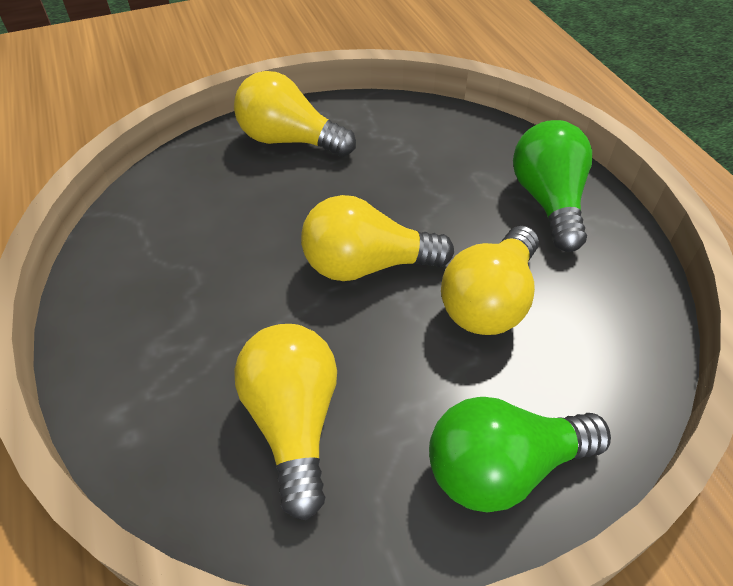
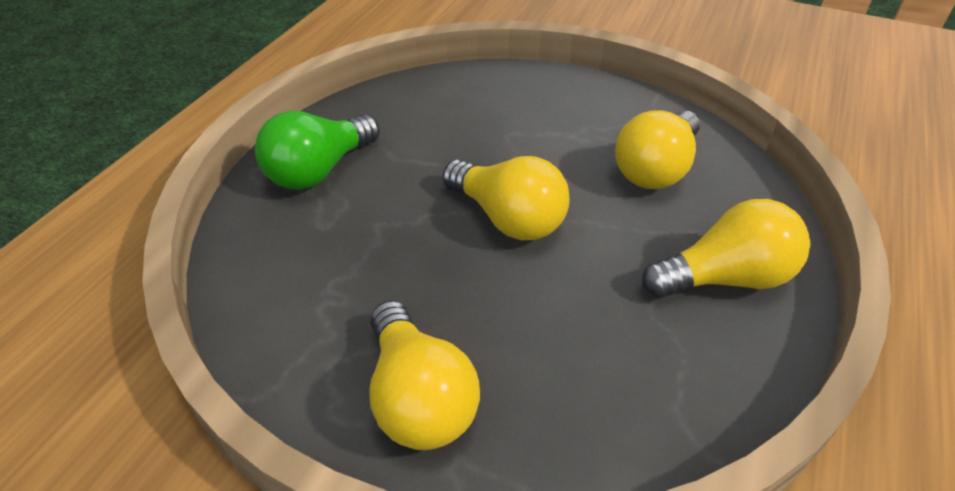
camera: 135 degrees left, 5 degrees down
green light bulb [429,397,611,513] -> none
yellow light bulb [441,226,539,335] -> yellow light bulb moved to [642,199,810,298]

